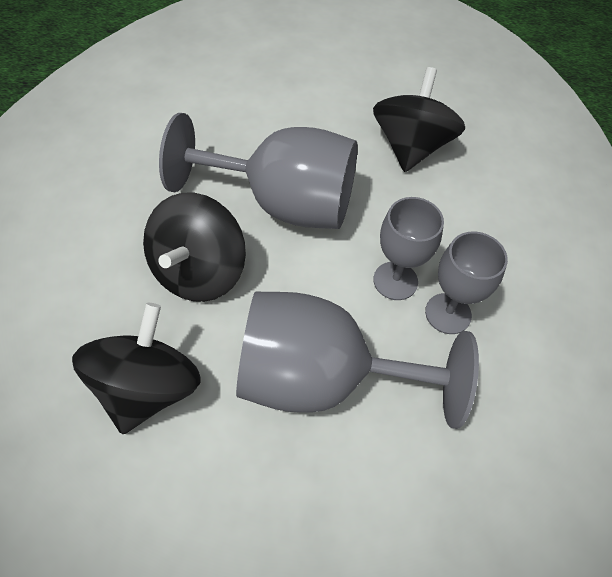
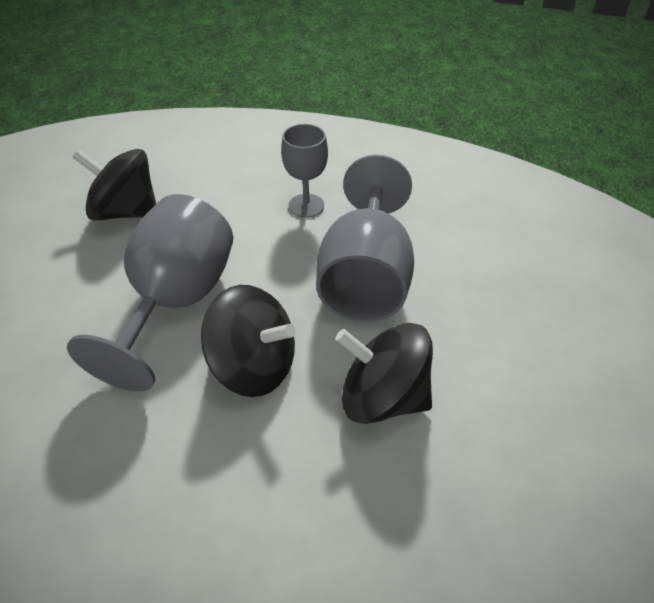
camera: 85 degrees left, 10 degrees down
grey goblet [373,197,444,300] -> none

